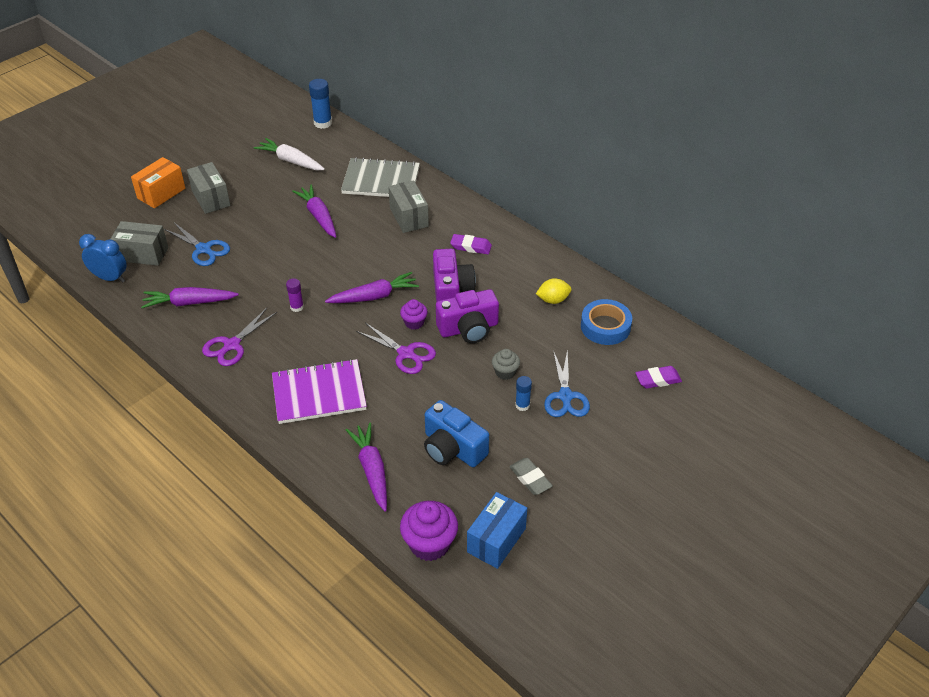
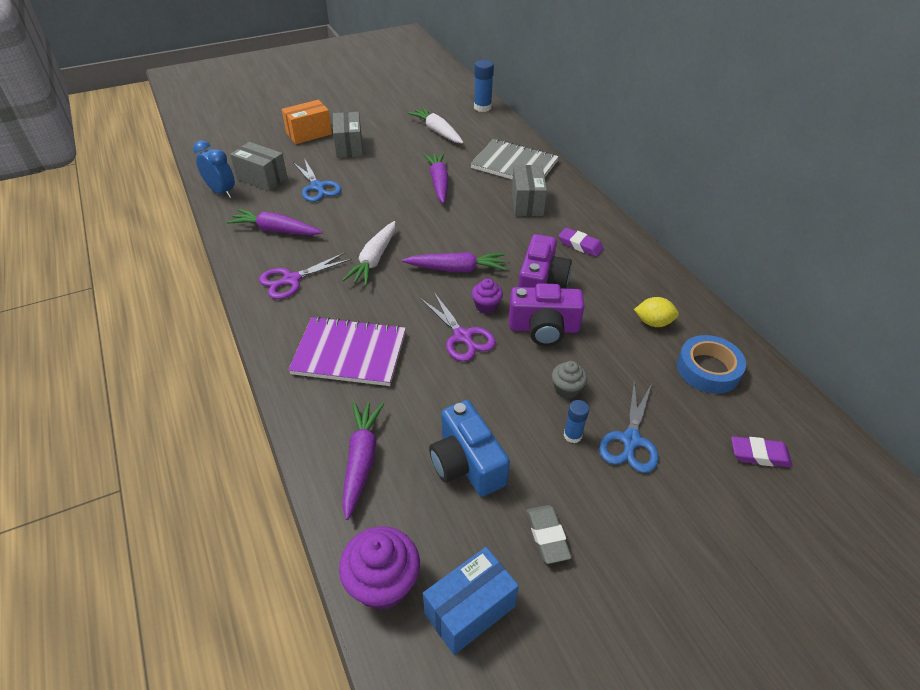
camera: 20 degrees right, 0 degrees up
purple glue stick [286,278,304,312] -> white carrot [342,221,396,286]

